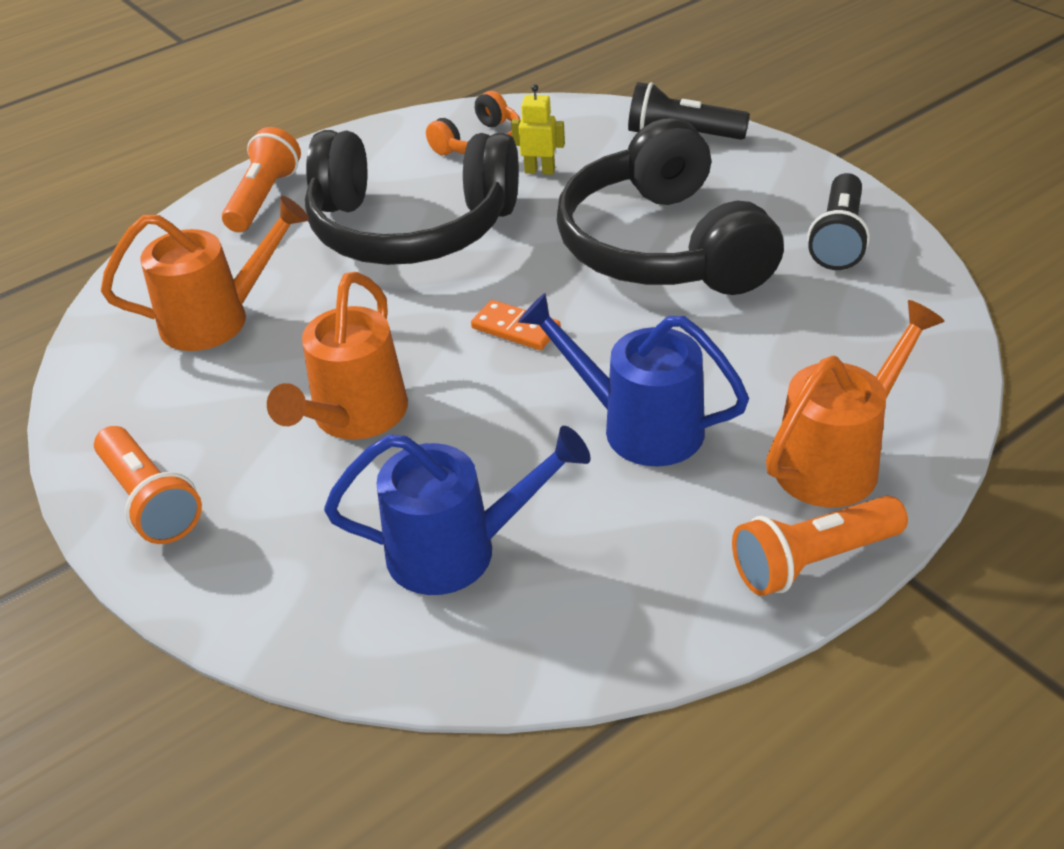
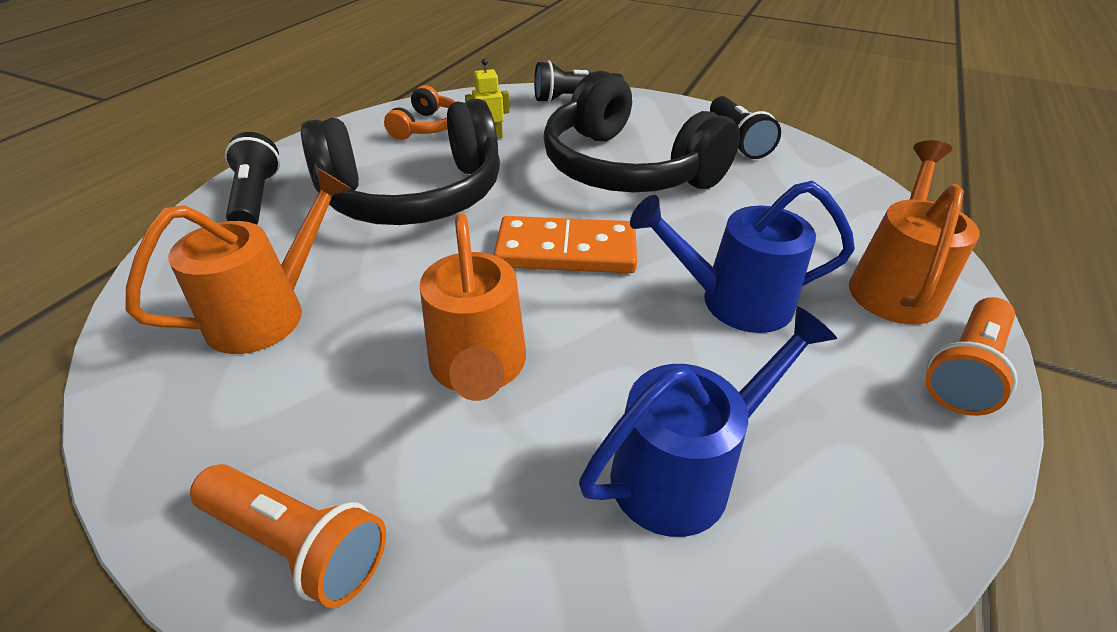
camera: 30 degrees left, 0 degrees up
orange flashlight [222,127,301,232] -> black flashlight [225,132,280,225]
orange domino [471,300,561,350] -> orange domino [493,216,637,273], size x1.86

